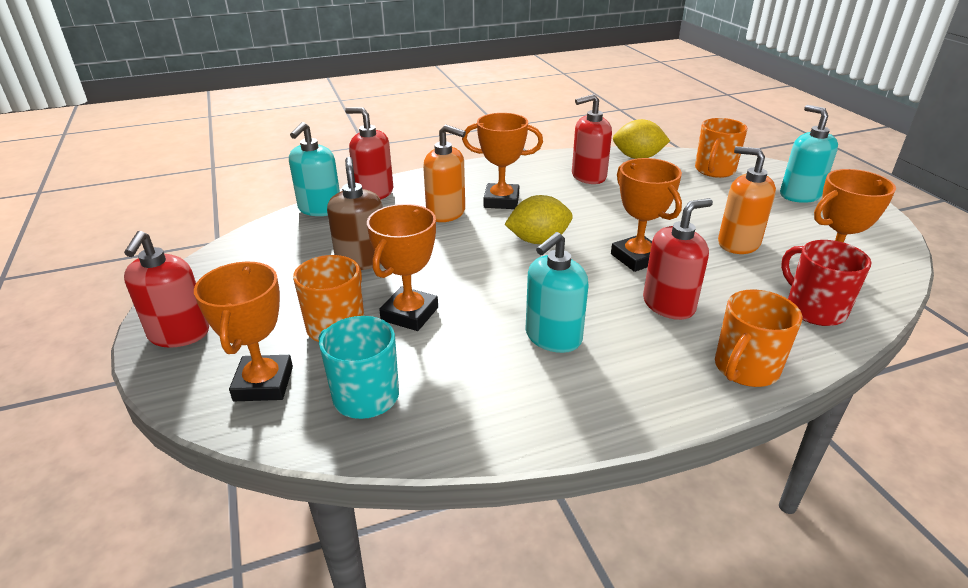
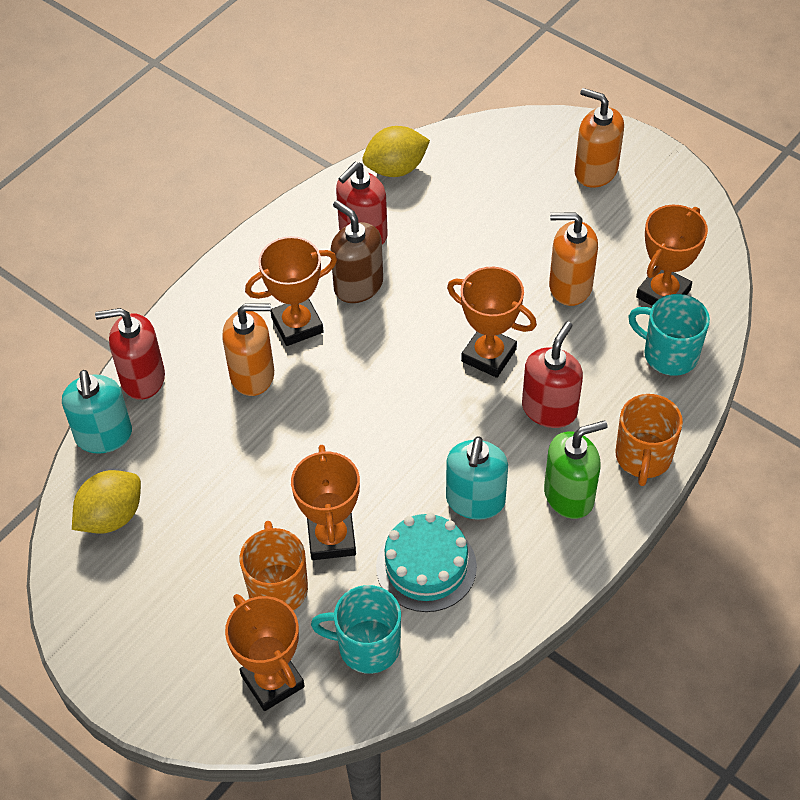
camera: 30 degrees left, 20 degrees up
red soap dispenser [124,231,209,348] -> none
brown soap dispenser [327,157,383,270] -> brown soap dispenser moved to [330,200,383,303]
yellow lemon [505,195,573,244] -> yellow lemon moved to [72,470,141,534]
orange mug [695,118,748,178] -> none
turquoise soap dispenser [780,105,838,203] -> orange soap dispenser [574,88,624,188]
red mug [781,240,871,326] -> turquoise mug [628,294,710,376]
none -> turquoise cake [376,513,477,612]
none -> green soap dispenser [544,420,608,519]

